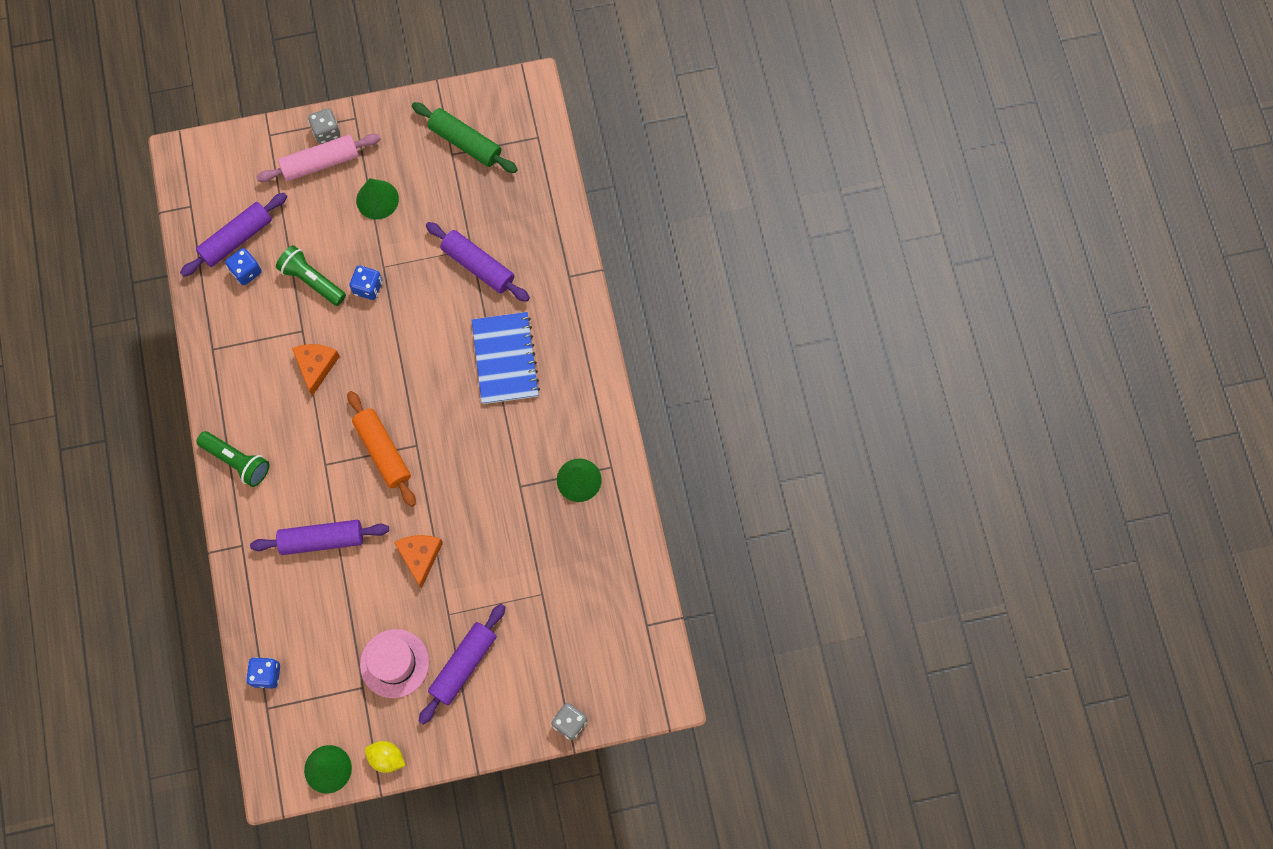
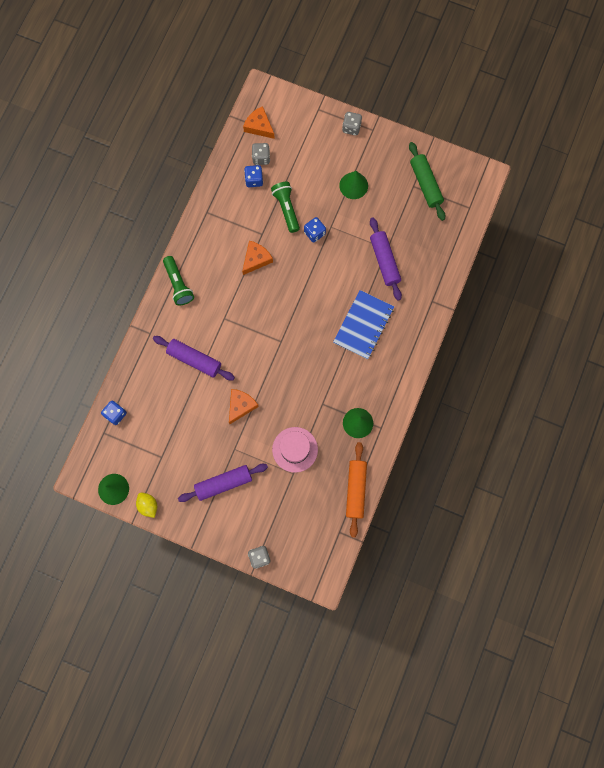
camera: 35 degrees right, 5 degrees up
purple rolling pin [180,193,287,277] -> grey dice [252,143,270,165]
pink rolling pin [256,134,380,182] -> none
orange rolling pin [347,391,416,507] -> orange rolling pin moved to [346,442,367,538]
pink hat [360,629,429,698] -> pink hat moved to [272,427,318,473]
none -> orange cheese [243,106,275,139]

